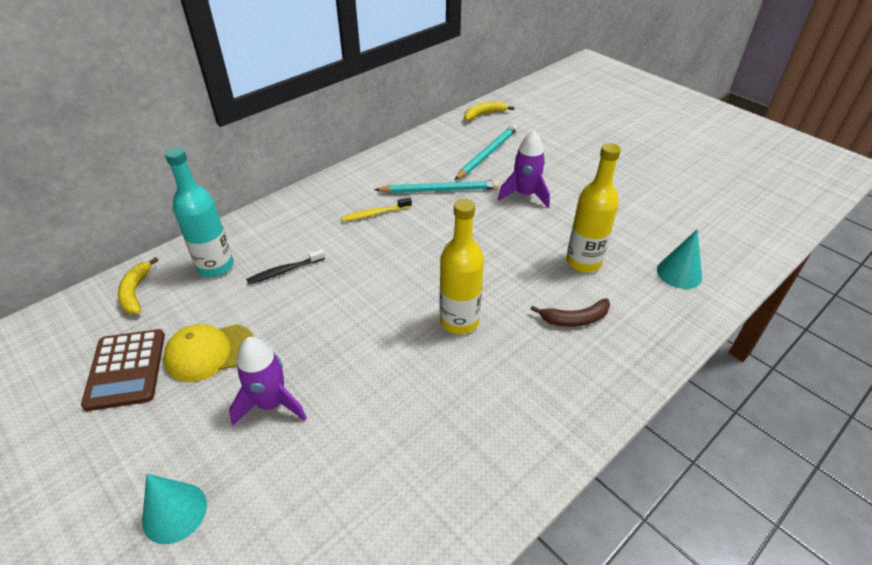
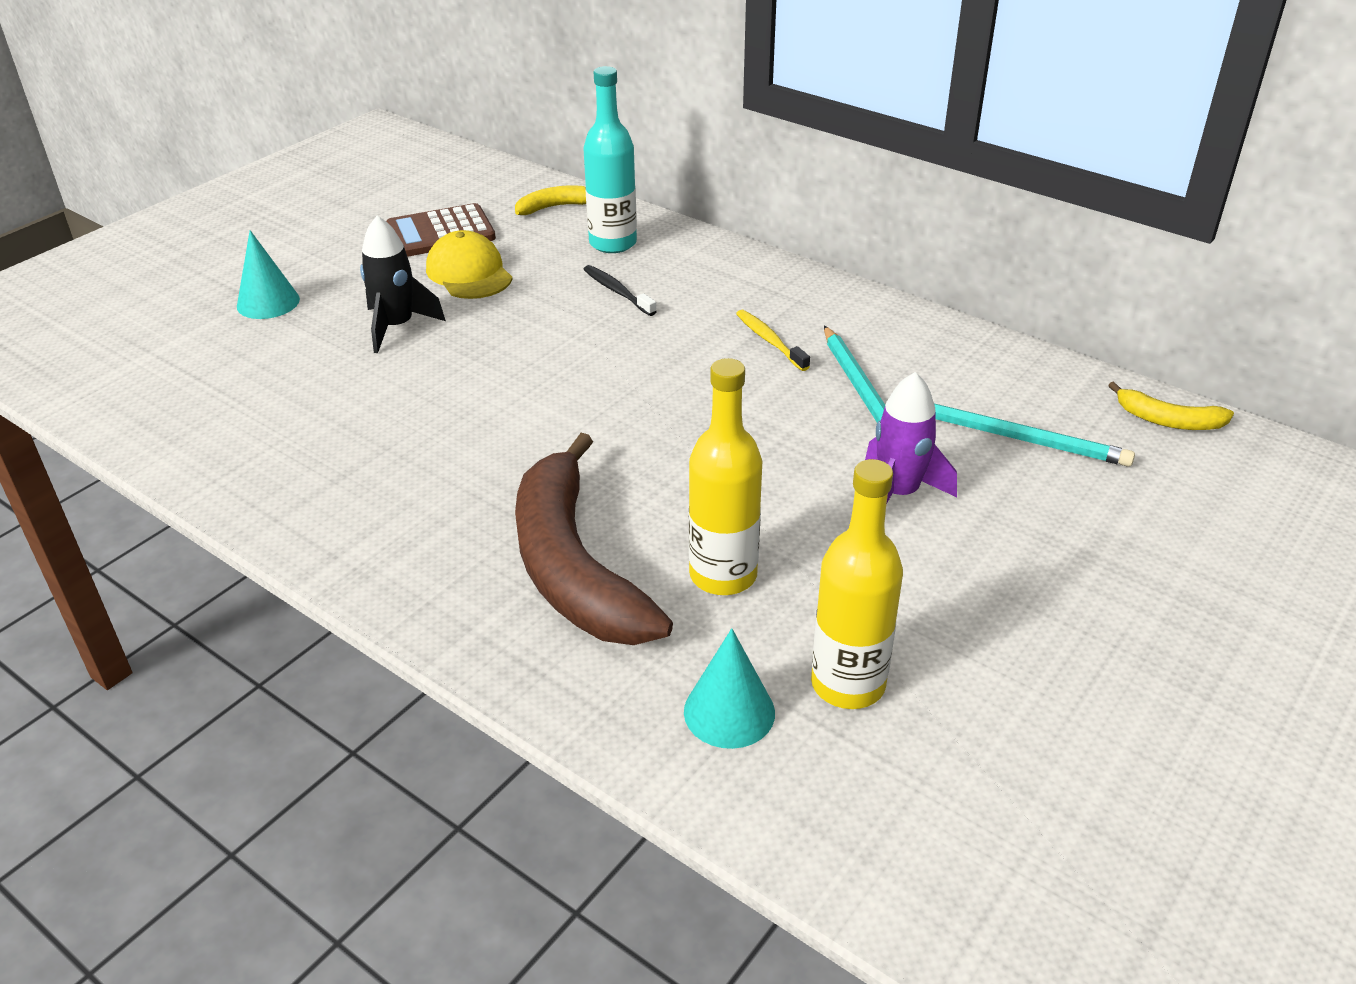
camera: 80 degrees right, 5 degrees down
purple rocket [229,337,307,425] -> black rocket [360,216,446,353]
yellow bottle [440,199,484,334] -> yellow bottle moved to [811,459,903,709]
yellow banana [464,101,515,121] -> yellow banana turned 150 degrees clockwise [1108,381,1234,430]
brown banana [531,298,610,327] -> brown banana [515,433,673,645], size x2.24

